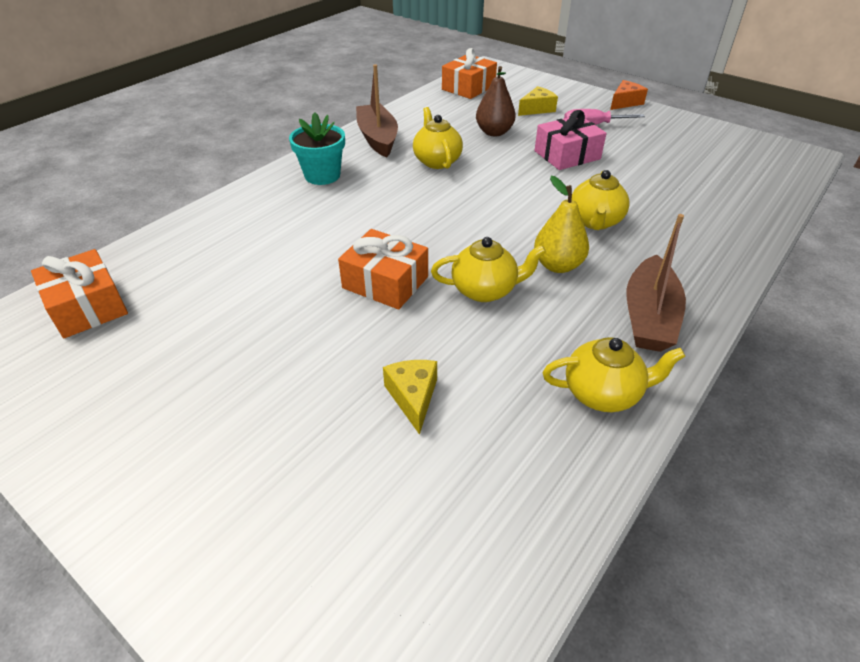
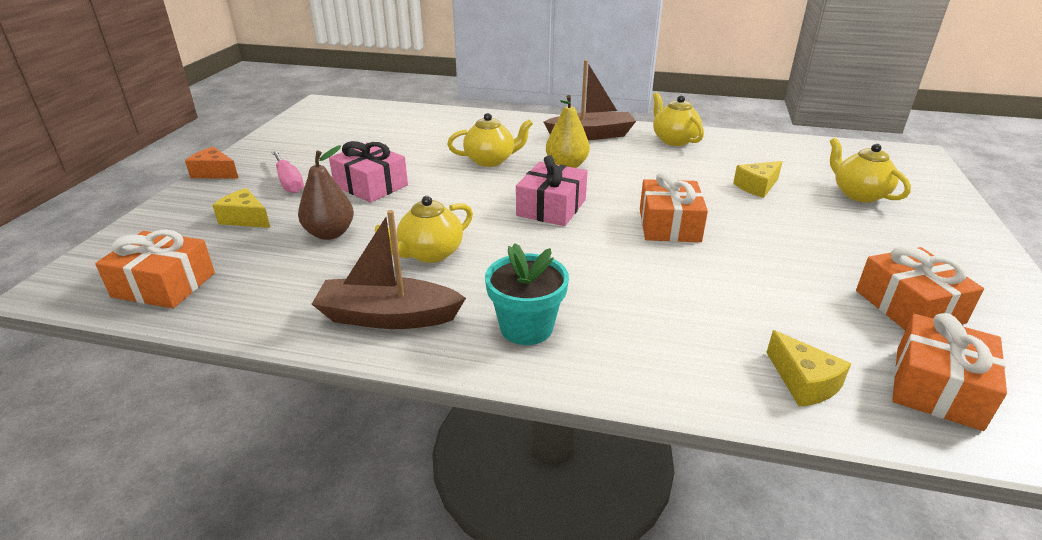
camera: 115 degrees left, 10 degrees down
brown boat [356,64,398,157] -> brown boat turned 45 degrees clockwise [312,210,466,329]
yellow teapot [431,237,546,302] -> yellow teapot moved to [830,138,911,202]
none -> pink gift [516,155,588,226]
none -> yellow cheese [766,330,851,407]
none -> orange gift [856,246,984,331]

